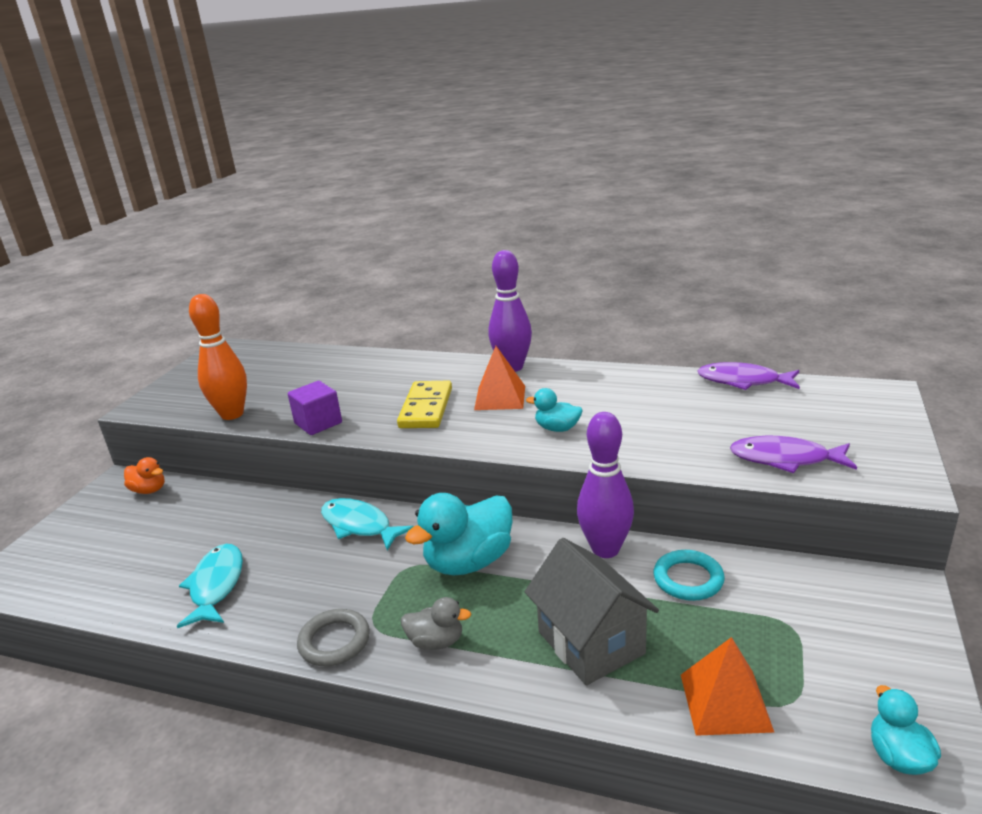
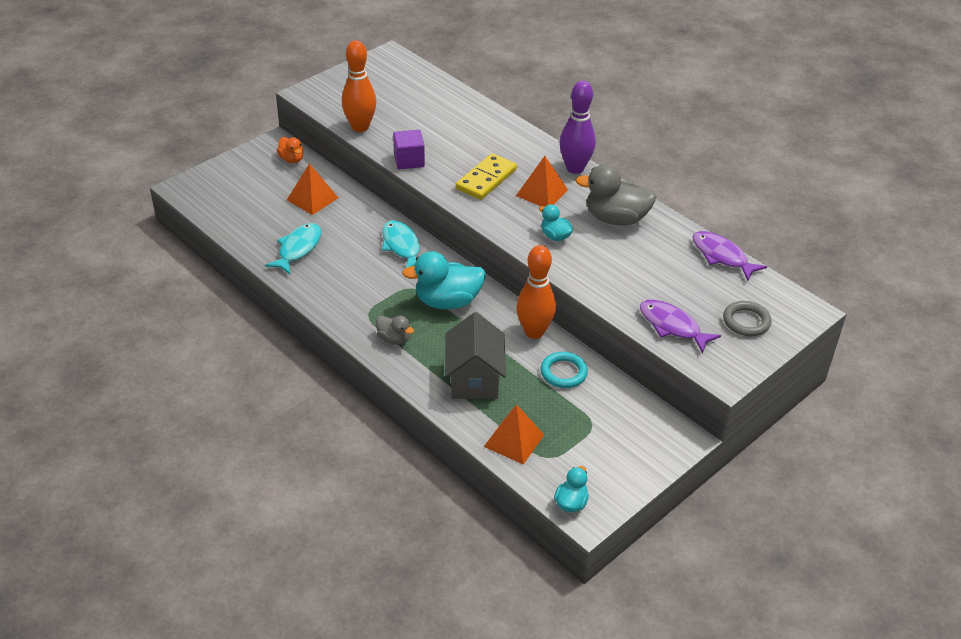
camera: 25 degrees right, 15 degrees up
grey ring [297,609,370,666] -> grey ring moved to [723,301,772,336]
purple bowling pin [577,412,634,558] -> orange bowling pin [516,245,556,339]
none -> orange pyramid [287,163,338,215]
none -> grey duck [575,164,657,225]

